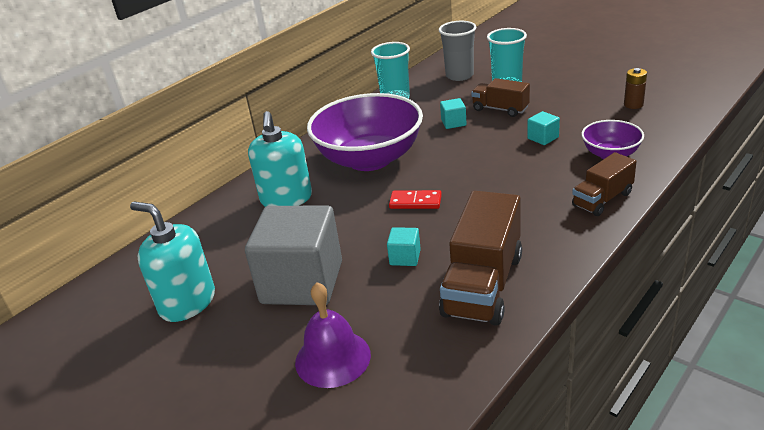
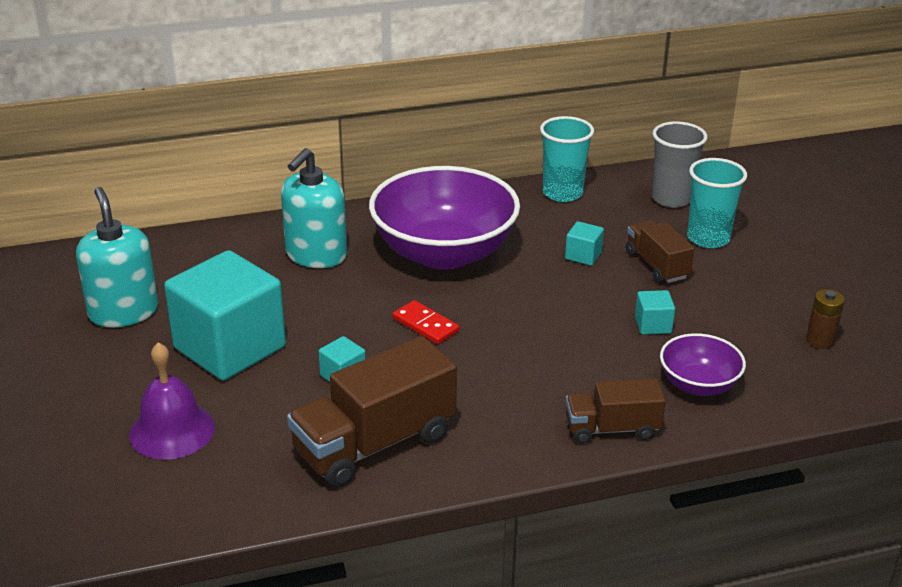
camera: 30 degrees right, 0 degrees up
grey cube [245,206,342,305] -> turquoise cube [164,250,286,381]

